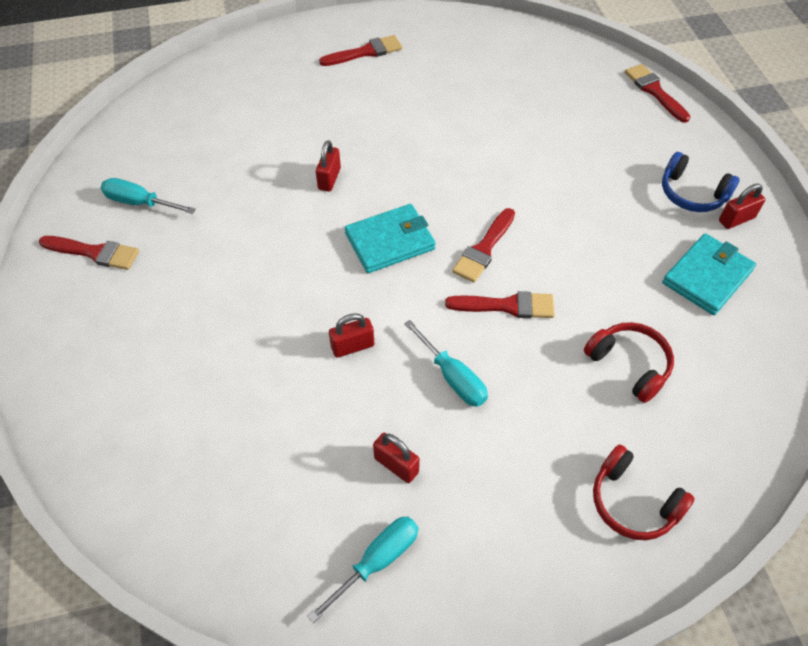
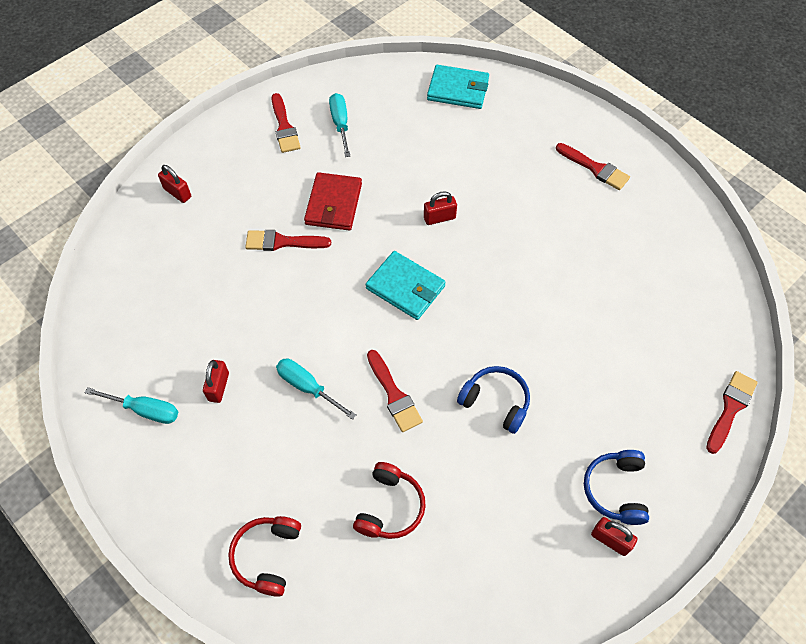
camera: 60 degrees right, 5 degrees up
red padlock [329,313,374,358] -> red padlock moved to [158,165,191,203]
turquoise screwdriver [404,320,488,407] -> turquoise screwdriver turned 105 degrees clockwise [276,359,356,420]
red brush [452,208,515,283] -> red brush moved to [245,230,331,251]
turquoise wallet [662,233,756,315] -> turquoise wallet moved to [427,65,489,109]
none -> red wallet [304,172,362,230]
none -> blue headphones [457,366,530,434]

